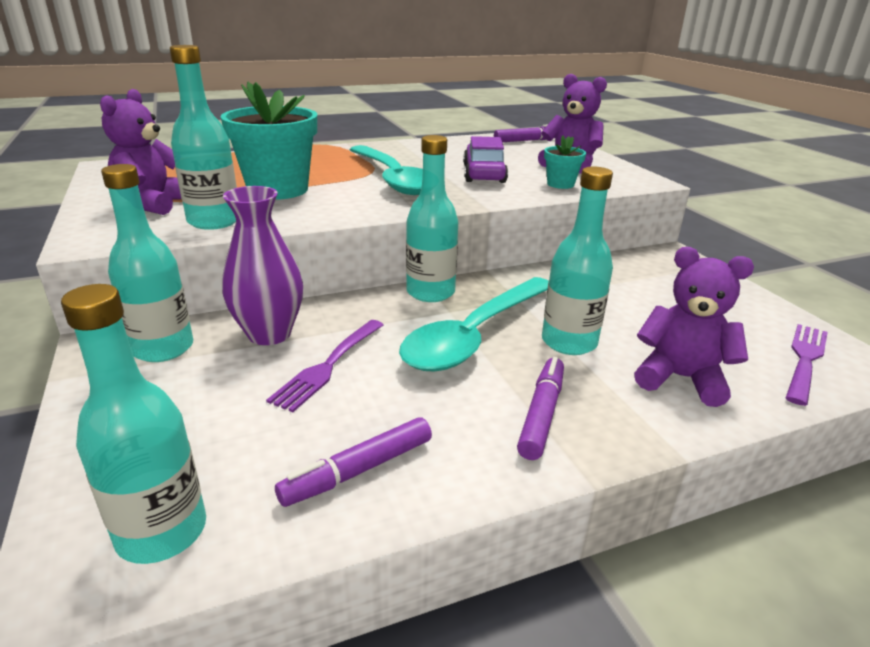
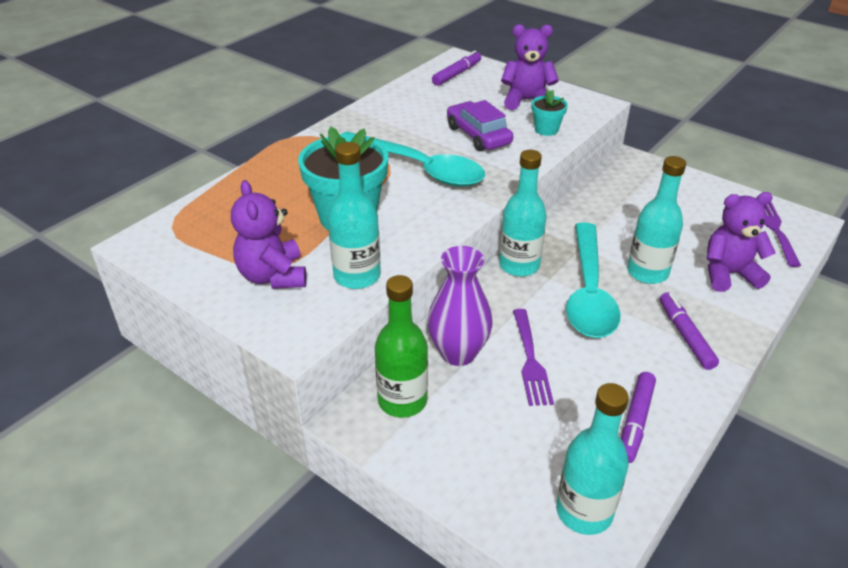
camera: 30 degrees left, 10 degrees up
turquoise bottle [101,164,193,362] -> green bottle [375,275,428,418]

